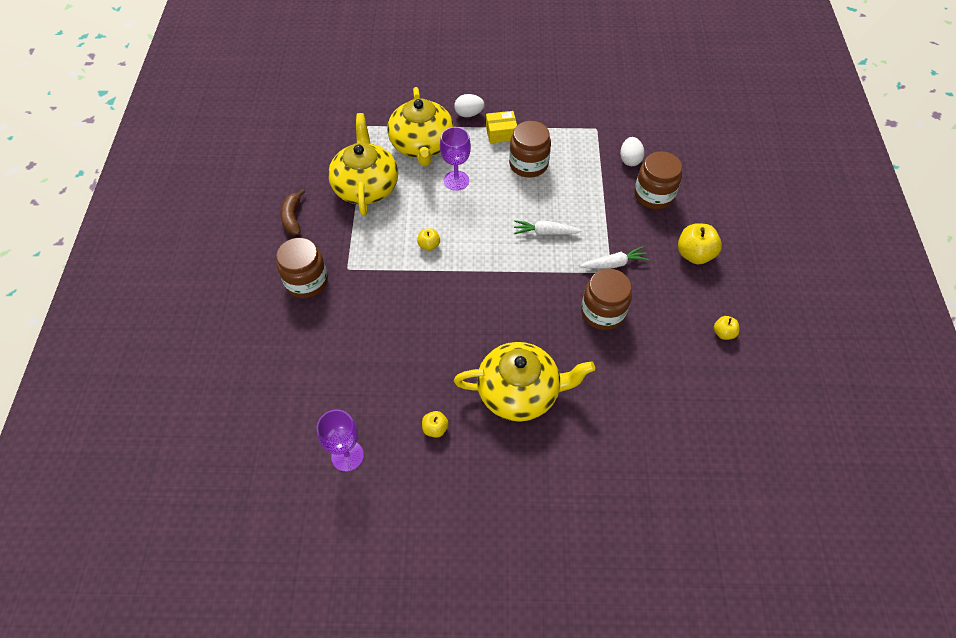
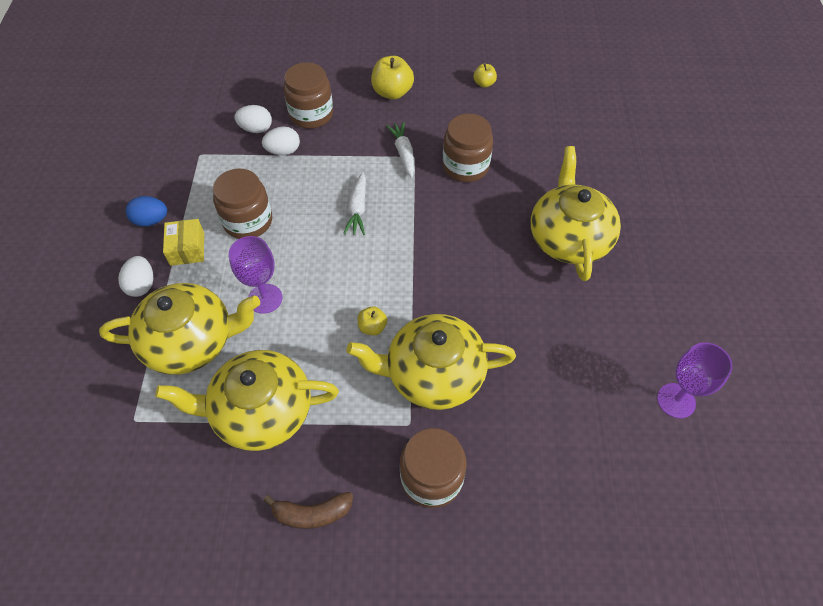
camera: 90 degrees left, 0 degrees up
yellow apple [422,411,449,438] -> none
none -> blue egg [126,196,167,227]
none -> white egg [262,127,300,155]
none -> yellow teapot [347,314,516,410]

